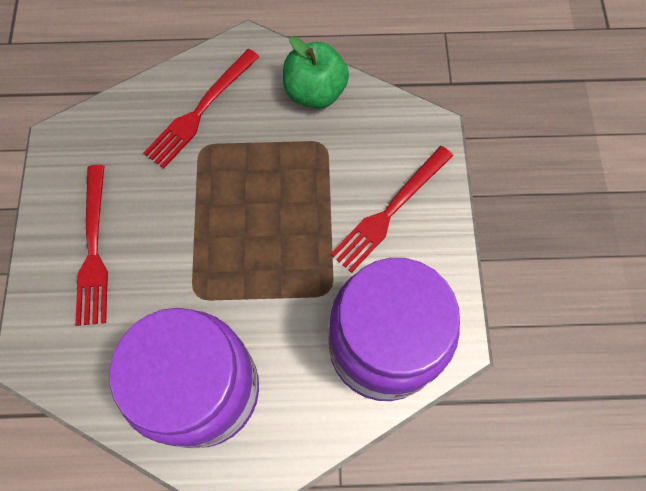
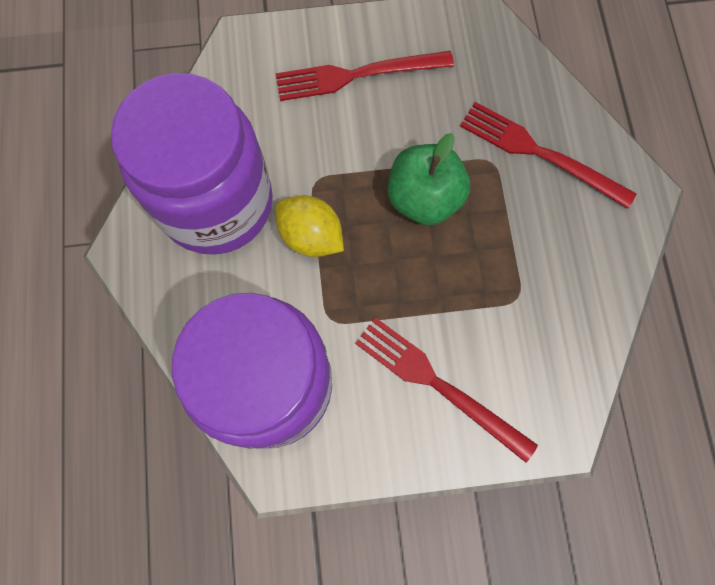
camera: 85 degrees right, 5 degrees up
green apple [283,36,349,109] -> green apple moved to [388,133,470,225]
none -> yellow lemon [275,195,344,257]

